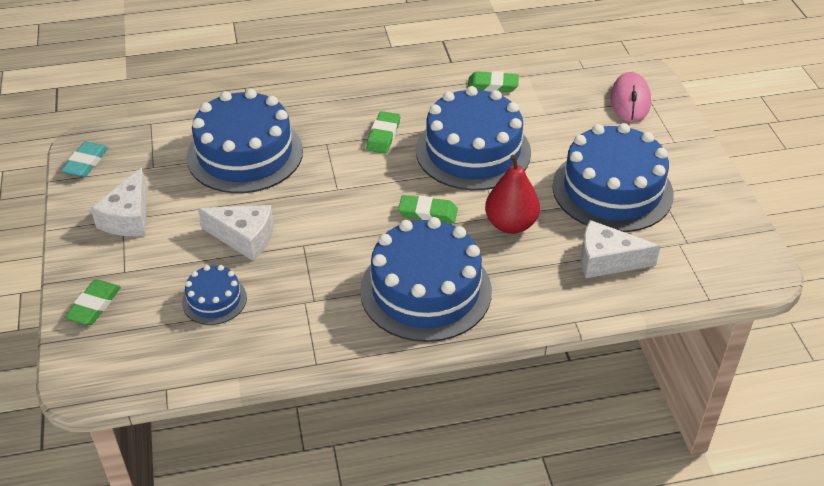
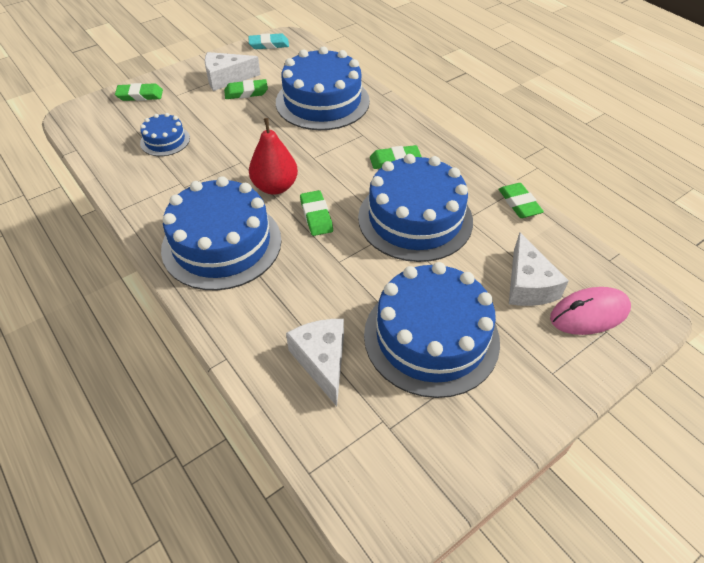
camera: 65 degrees right, 5 degrees up
white cheese [198,205,274,261] -> white cheese moved to [509,232,569,306]
red pear [485,155,540,234] -> red pear moved to [249,118,298,195]
none -> green eraser [224,79,268,99]

